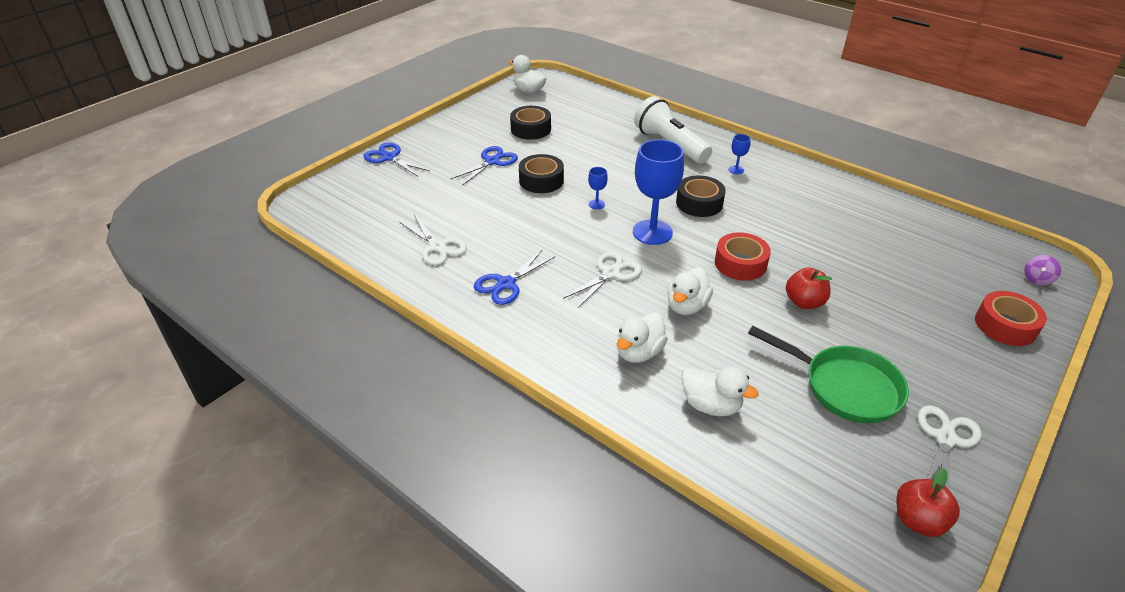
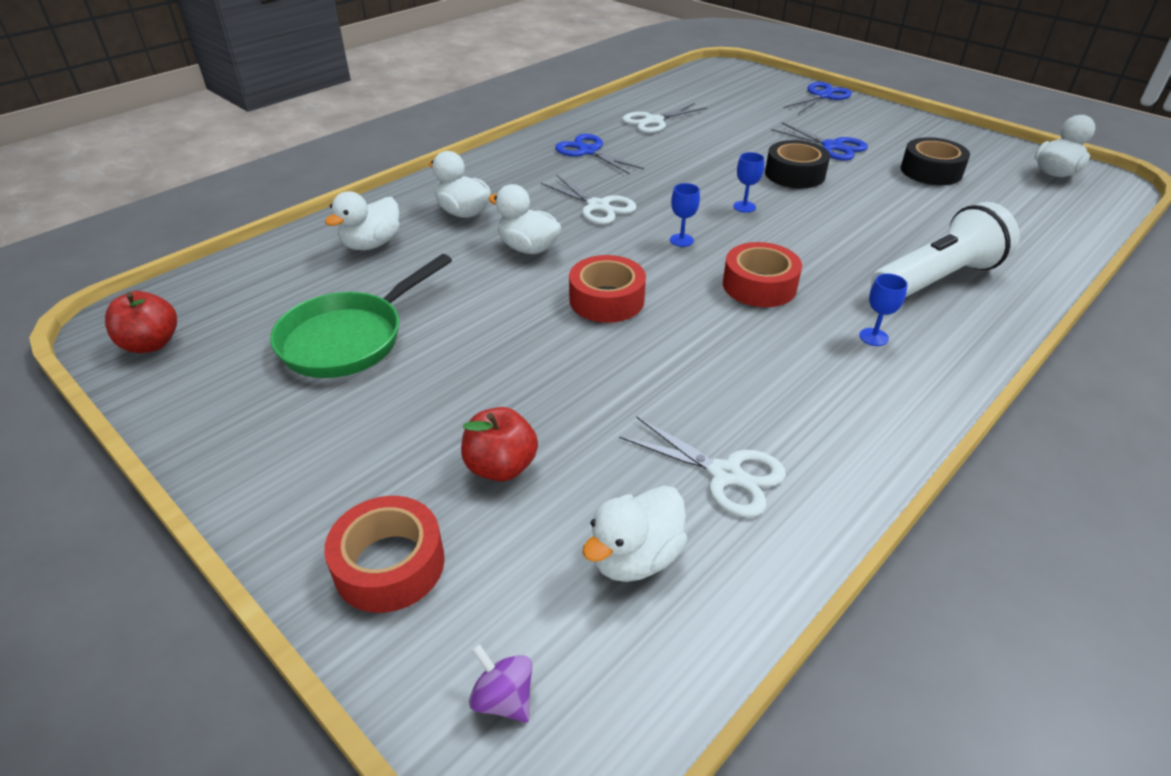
camera: 95 degrees right, 0 degrees up
blue goblet [633,139,684,245] -> blue goblet [670,183,700,247], size x0.43
black tape [676,175,726,217] -> red tape [723,242,802,307]
red apple [786,268,832,309] -> red apple moved to [461,407,538,482]
white scissors [918,405,981,490] -> white scissors moved to [619,416,786,518]
none -> white duck [582,486,687,582]

